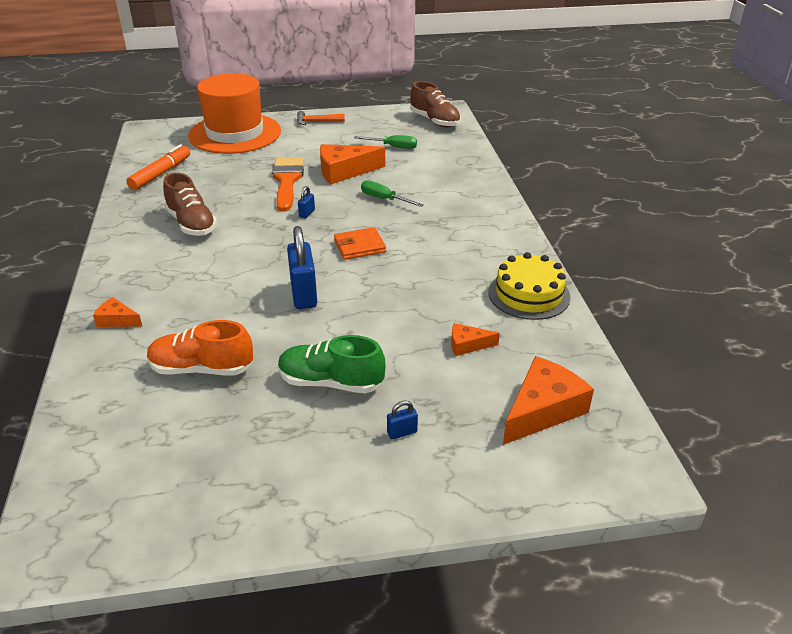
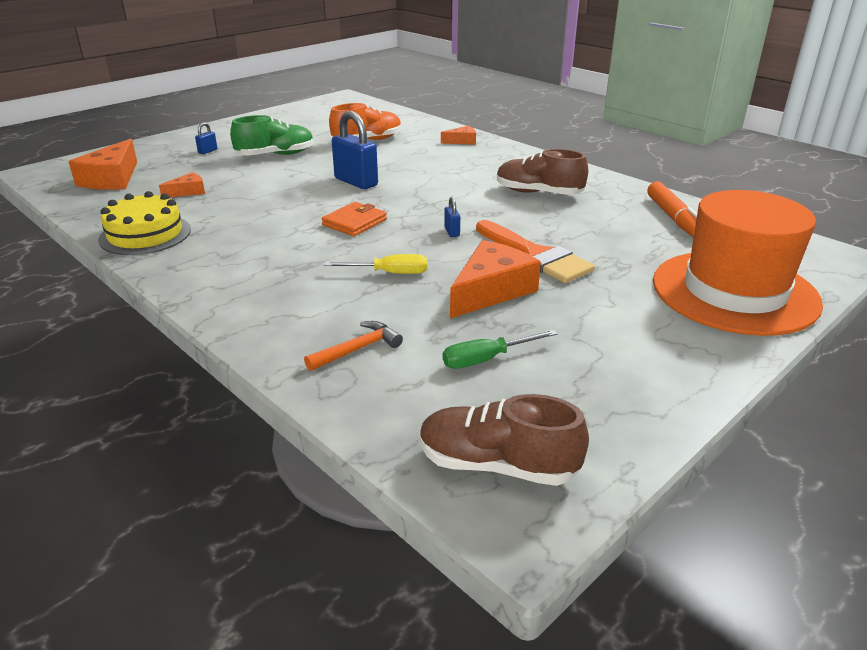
camera: 145 degrees right, 5 degrees down
orange hammer [297,111,345,125] -> orange hammer moved to [304,321,403,371]
green screwdriver [361,180,424,207] -> yellow screwdriver [324,254,427,274]

